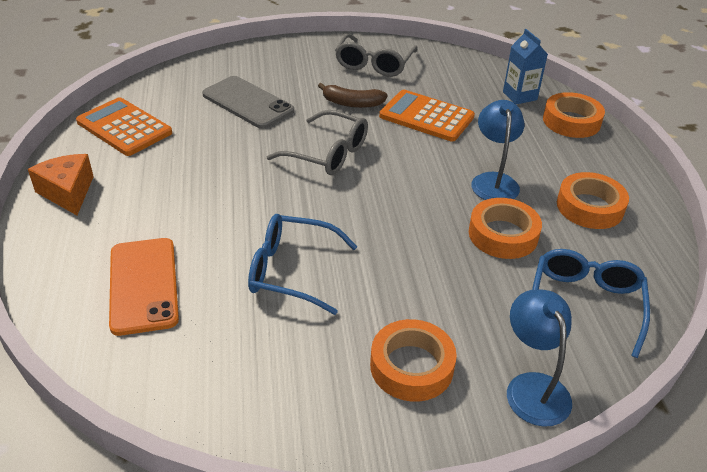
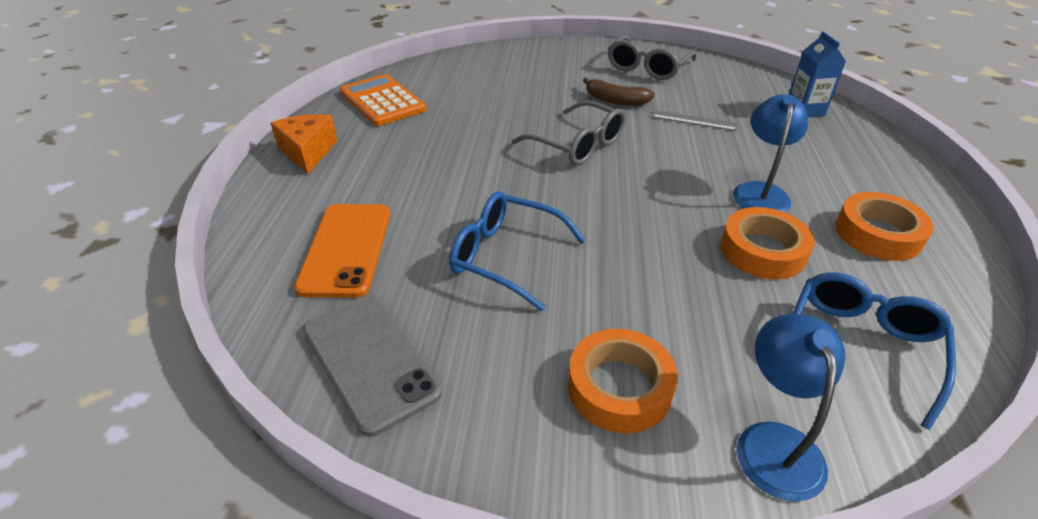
camera: 15 degrees right, 0 degrees up
grey phone [202,76,294,129] -> grey phone moved to [303,295,442,437]
orange calculator [379,90,475,142] -> grey ruler [652,110,738,131]
orange tape [543,92,605,138] -> none

